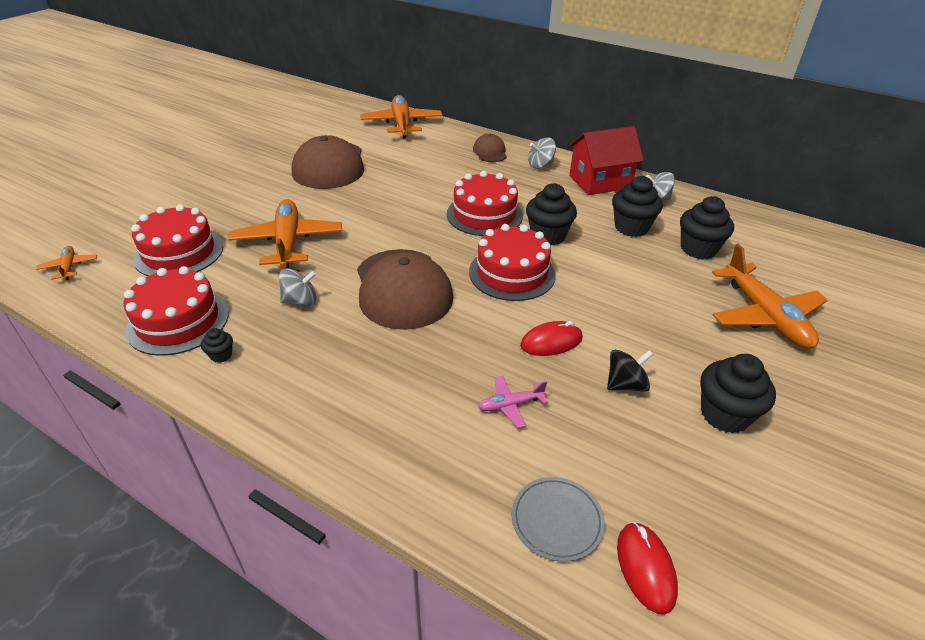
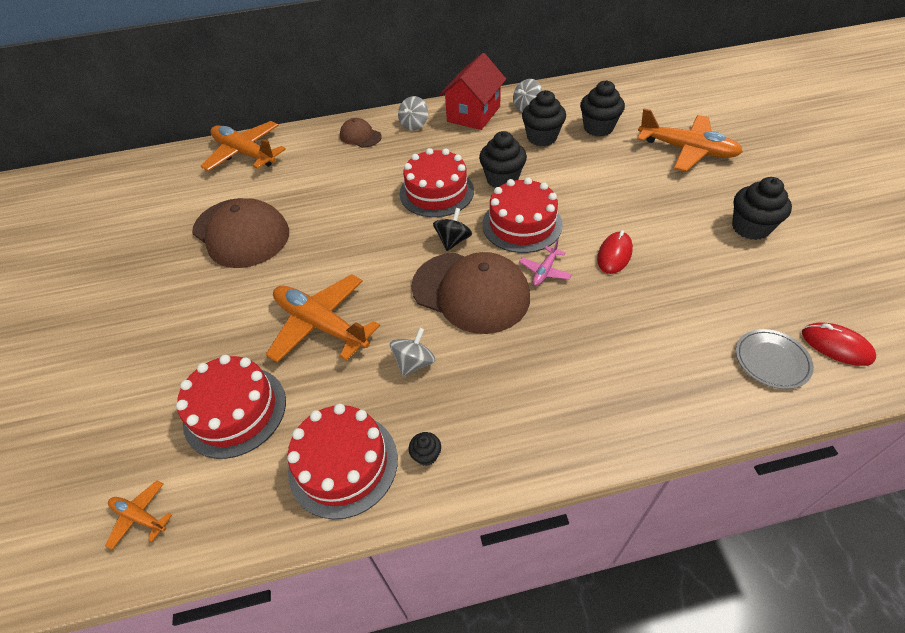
camera: 40 degrees left, 10 degrees up
pink plane [478,375,548,428] -> pink plane moved to [519,240,572,286]
black spinning top [607,350,653,392] -> black spinning top moved to [433,208,472,251]

